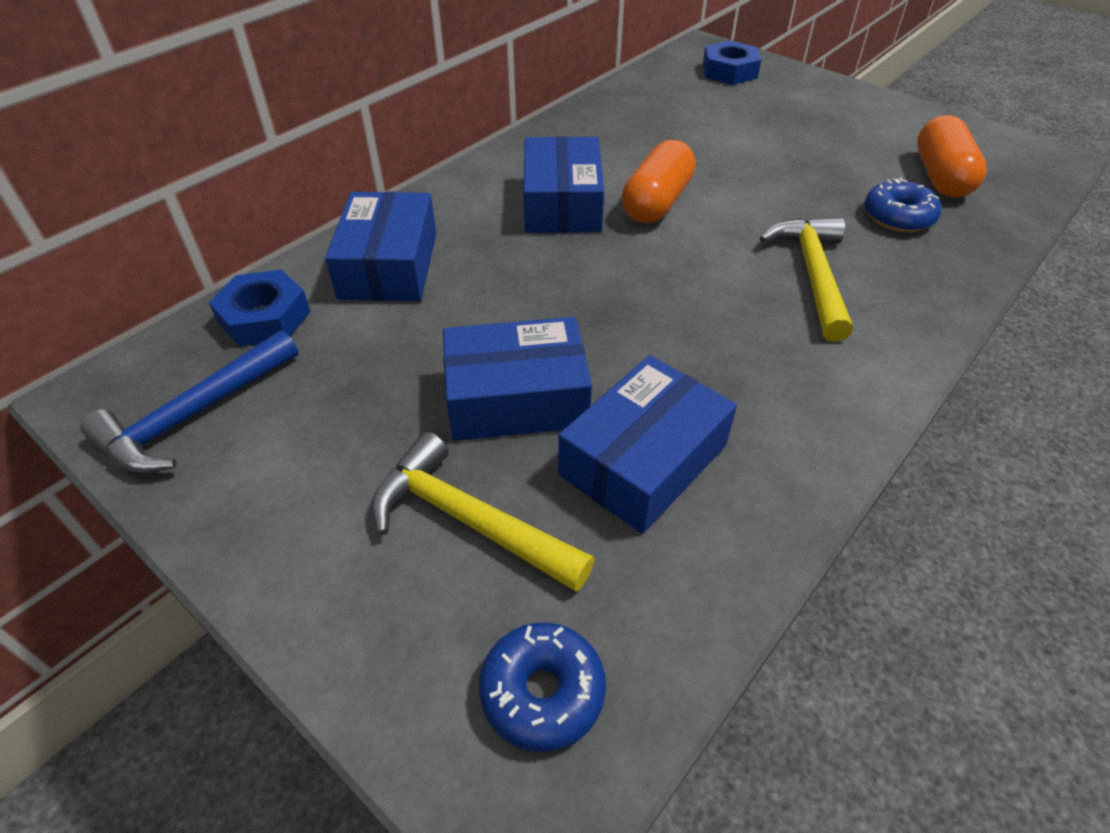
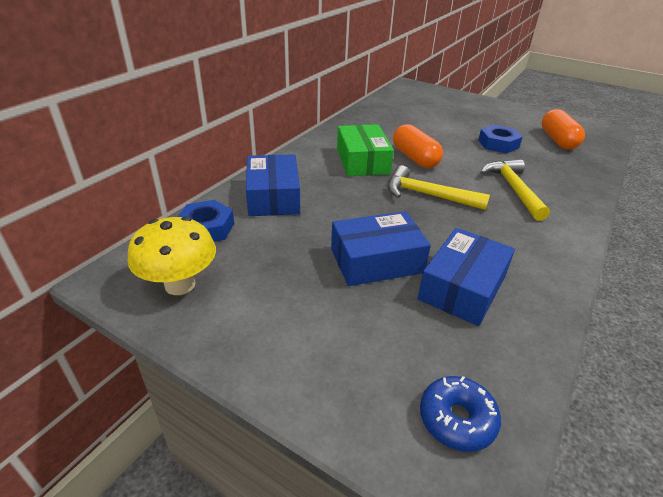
camera: 10 degrees left, 10 degrees down
blue hammer [80,330,299,473] -> yellow mushroom [128,217,216,295]
yellow hammer [371,432,595,592] -> yellow hammer moved to [388,165,490,210]
blue box [523,136,604,233] -> green box [337,124,394,176]
orange capsule [622,140,696,223] -> orange capsule turned 45 degrees counterclockwise [393,124,443,168]
blue nut [703,41,761,85] -> blue nut moved to [478,125,523,154]
blue donut [865,178,941,232] -> none

